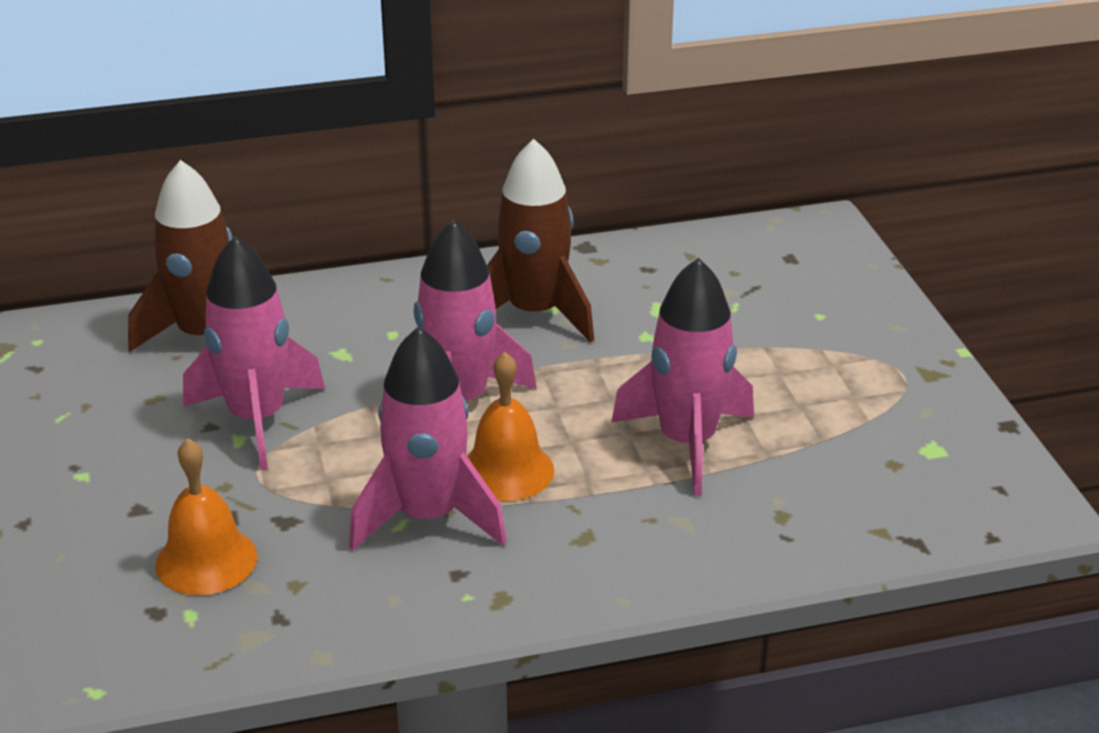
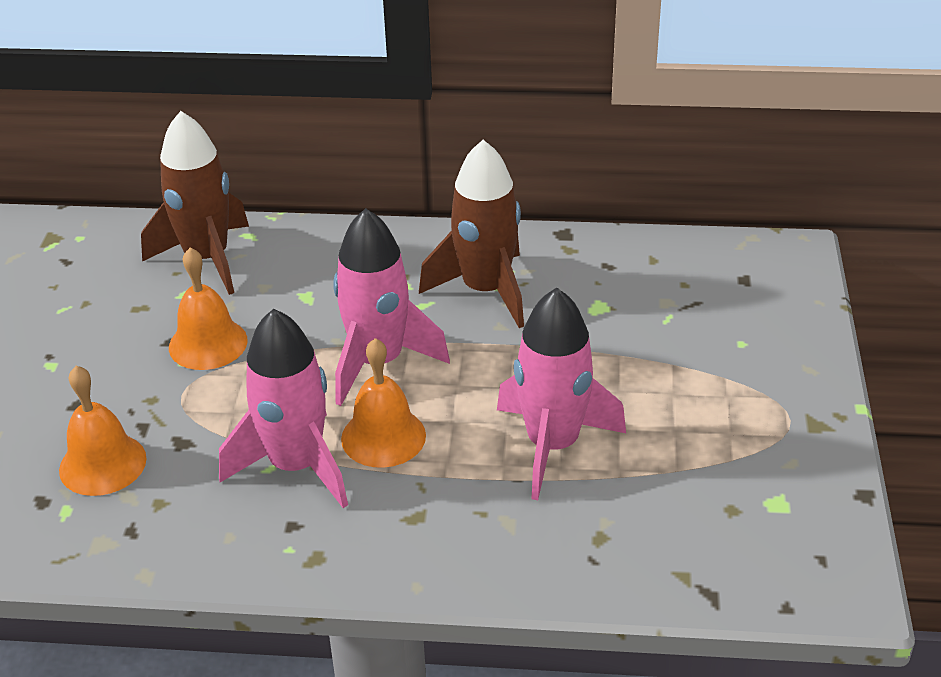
camera: 20 degrees right, 5 degrees up
pink rocket [183,236,325,470] -> orange bell [169,247,247,370]

